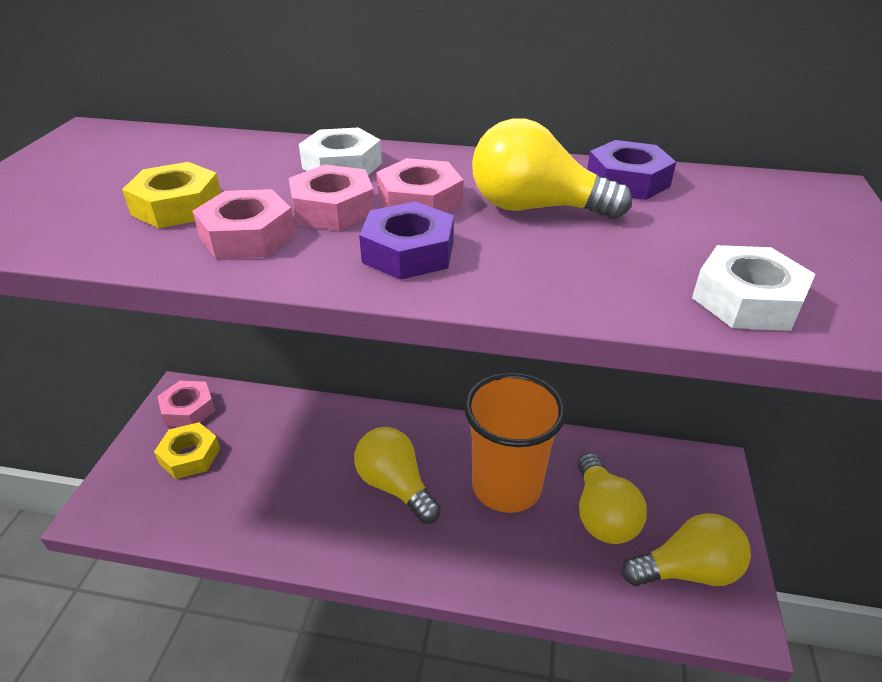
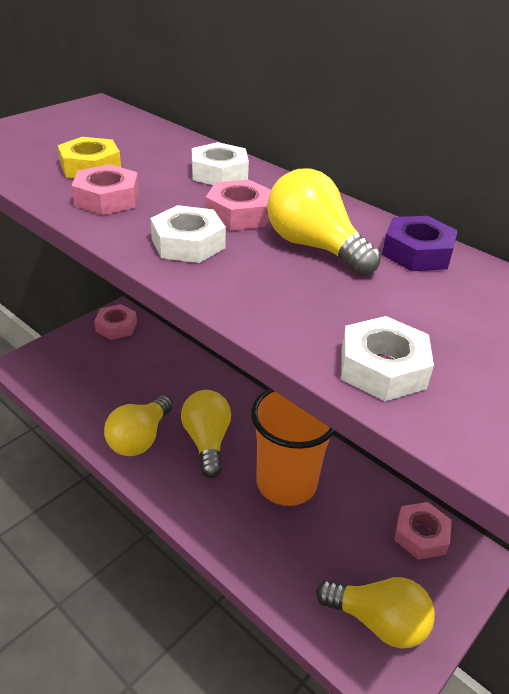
camera: 30 degrees right, 0 degrees up
yellow nut [154,422,220,479] -> none
pink nut [289,165,375,231] -> pink nut moved to [394,502,452,560]
purple nut [359,202,454,280] -> white nut [150,205,226,263]
yellow light bulb [578,453,647,544] -> yellow light bulb moved to [104,395,173,456]

